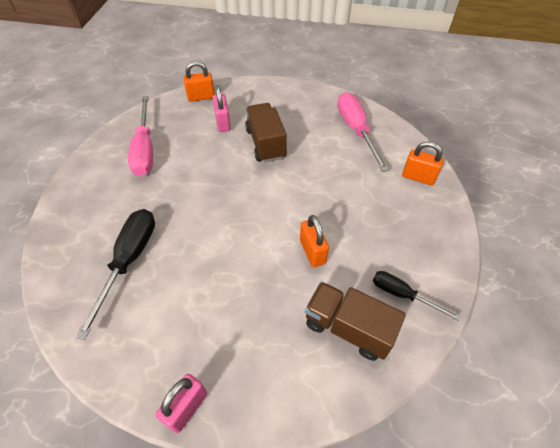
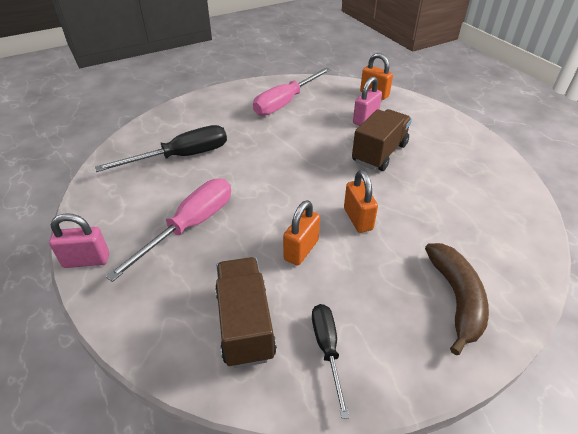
camera: 50 degrees right, 10 degrees down
pink screwdriver [337,92,389,172] -> pink screwdriver moved to [105,179,231,282]
orange padlock [402,142,444,185] -> orange padlock moved to [344,170,378,233]
none -> brown banana [425,243,489,355]

